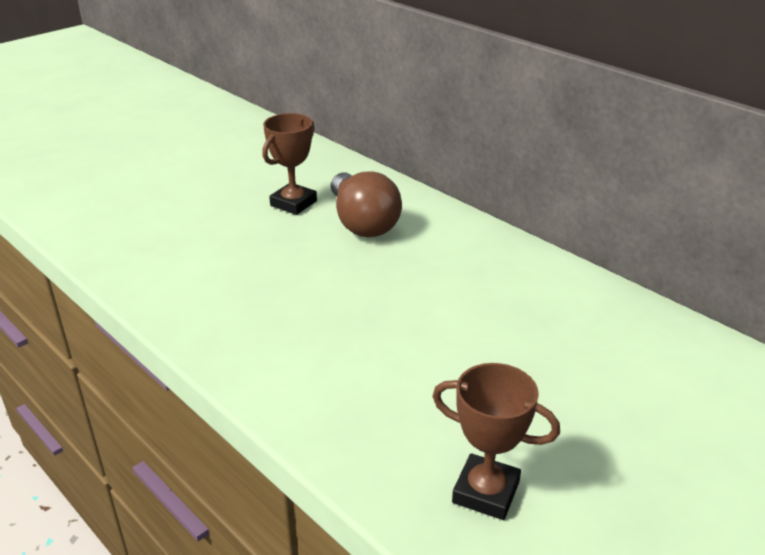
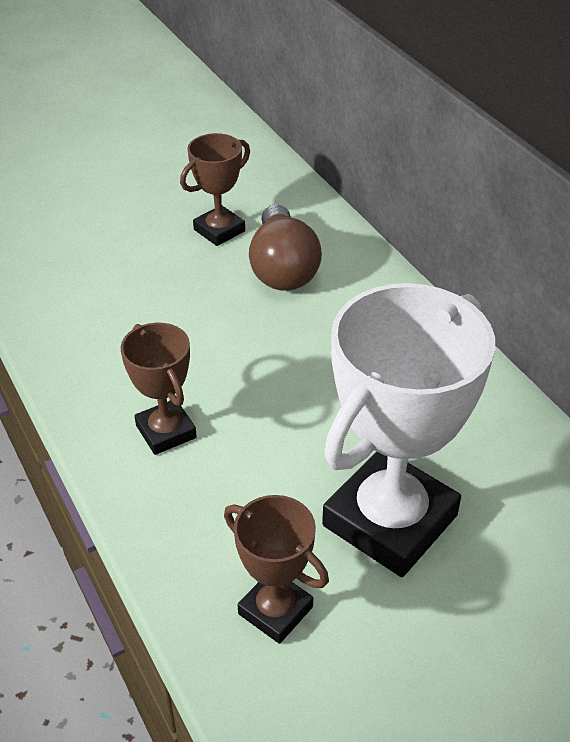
camera: 15 degrees right, 10 degrees up
none -> brown trophy [120,322,197,455]
none -> white trophy [322,283,495,577]

